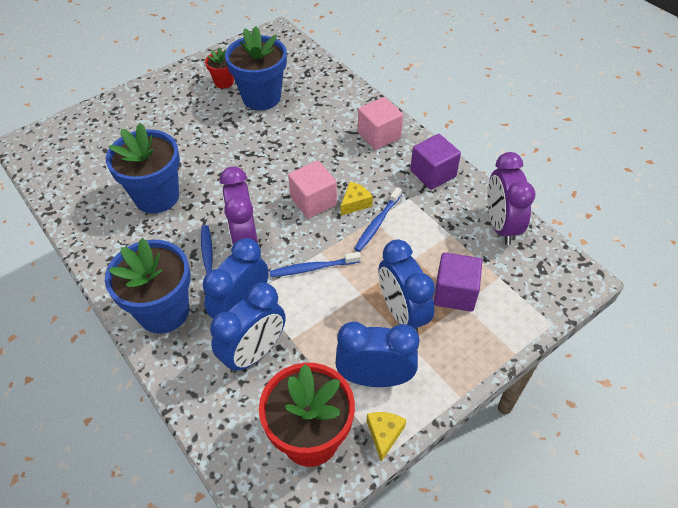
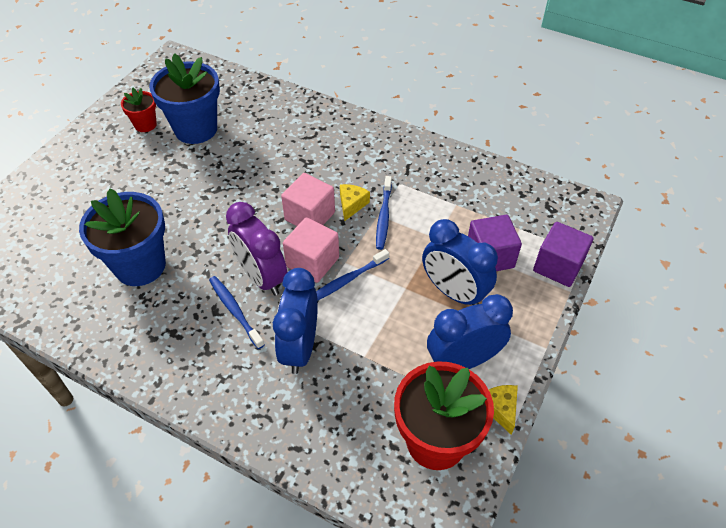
camera: 25 degrees left, 0 degrees up
blue flower pot [105,238,191,334] -> none
blue clock [210,282,286,373] -> none
pink cube [358,97,403,150] -> pink cube moved to [283,217,339,283]
purple cube [410,134,461,190] -> purple cube moved to [533,222,593,287]
purple clock [487,152,535,245] -> none

